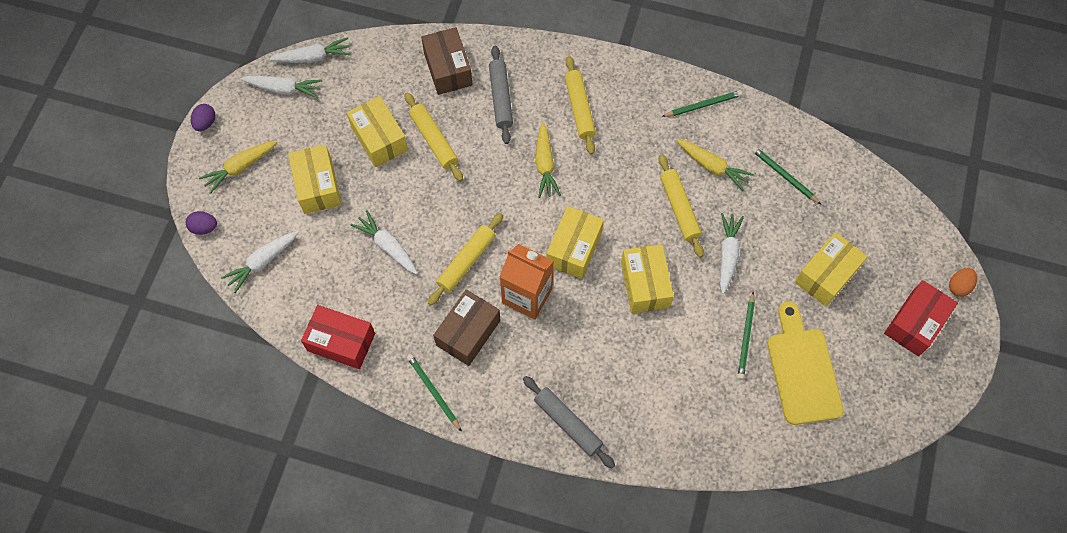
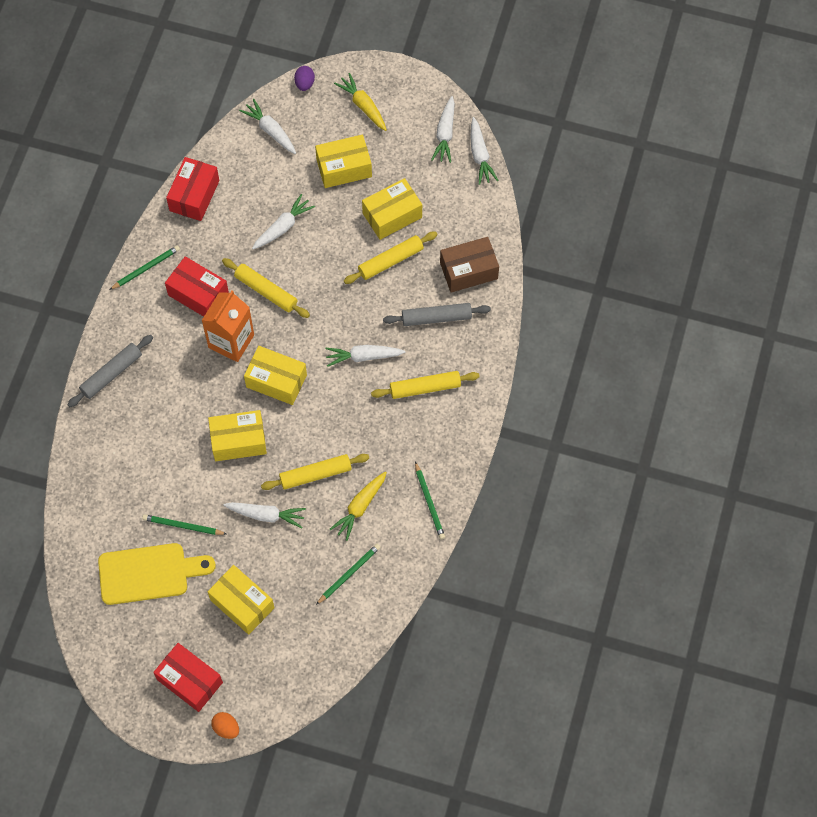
camera: 90 degrees right, 0 degrees up
purple egg [191,104,215,131] -> none
brown box [433,289,501,366] -> red box [165,256,229,317]
yellow carrot [536,122,561,198] -> white carrot [325,345,405,367]

